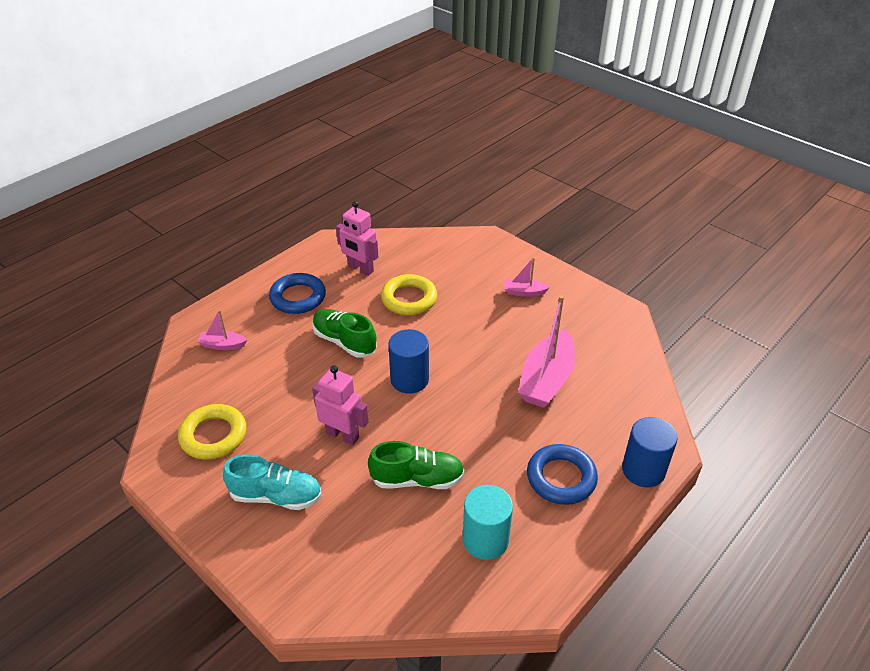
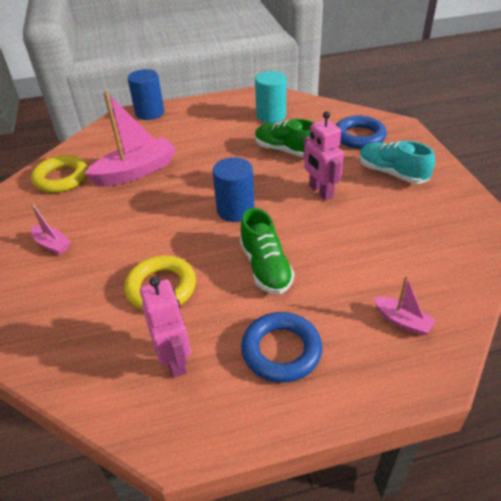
camera: 145 degrees left, 0 degrees up
yellow ring [178,404,246,460] -> yellow ring moved to [31,155,88,193]
blue ring [527,444,598,505] -> blue ring moved to [336,116,387,149]

